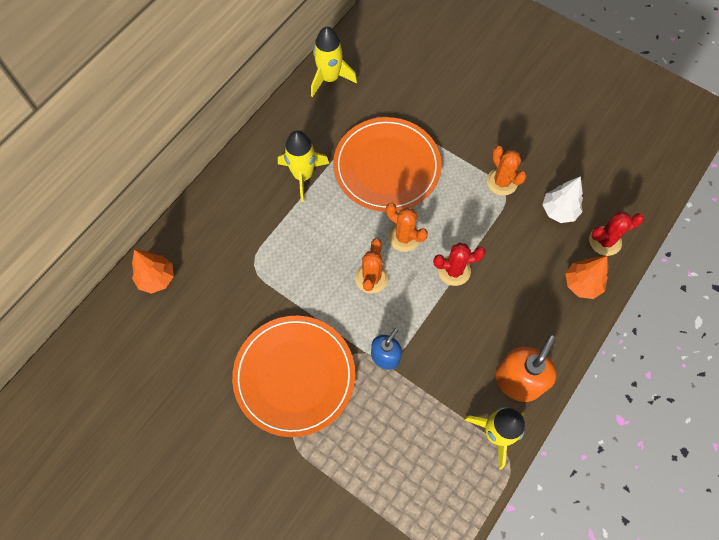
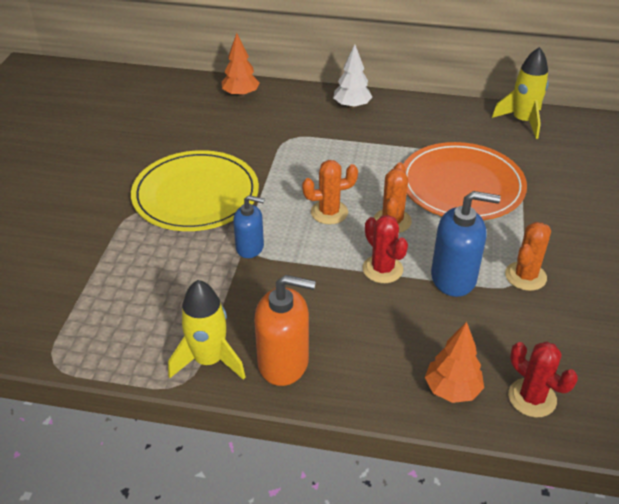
camera: 65 degrees right, 25 degrees down
orange plate [232,316,355,437] -> yellow plate [131,150,259,231]
yellow rocket [278,130,329,202] -> none
white tree [542,176,583,223] -> white tree moved to [333,44,372,109]
none -> blue soap dispenser [431,191,501,297]

